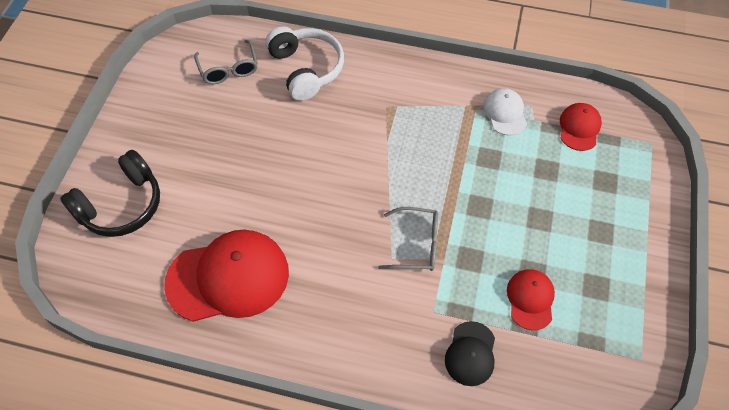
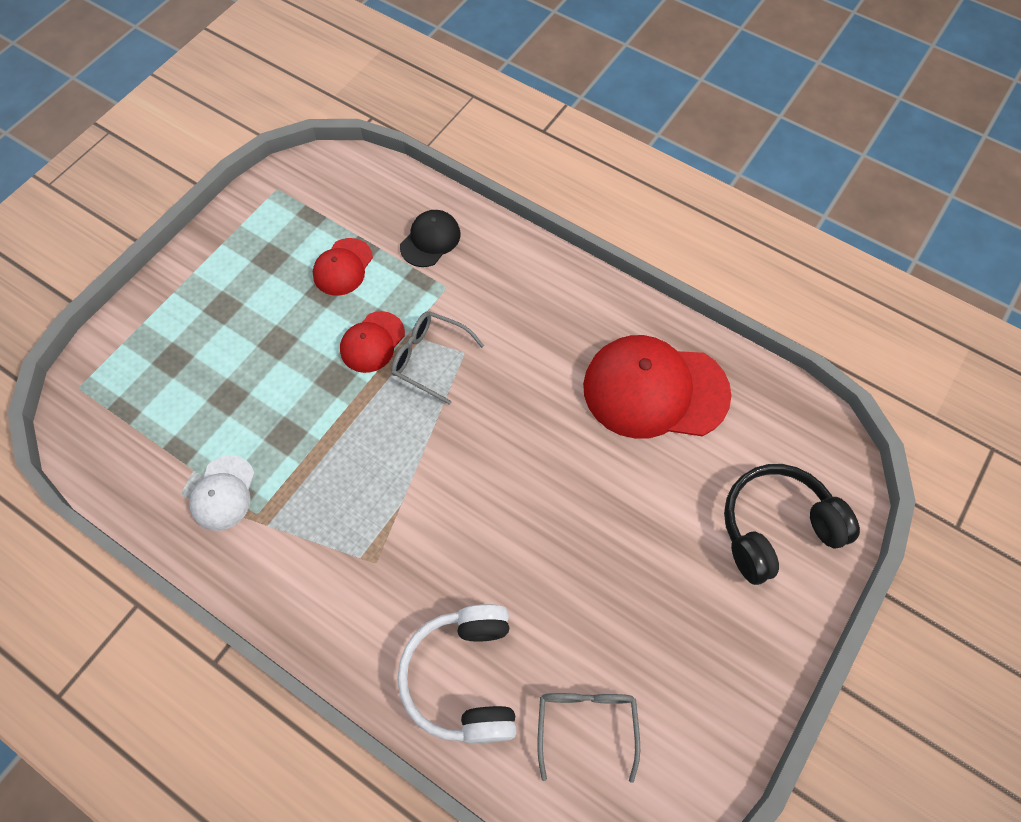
camera: 160 degrees left, 5 degrees up
red cap [560,103,602,151] -> red cap moved to [340,311,405,373]

